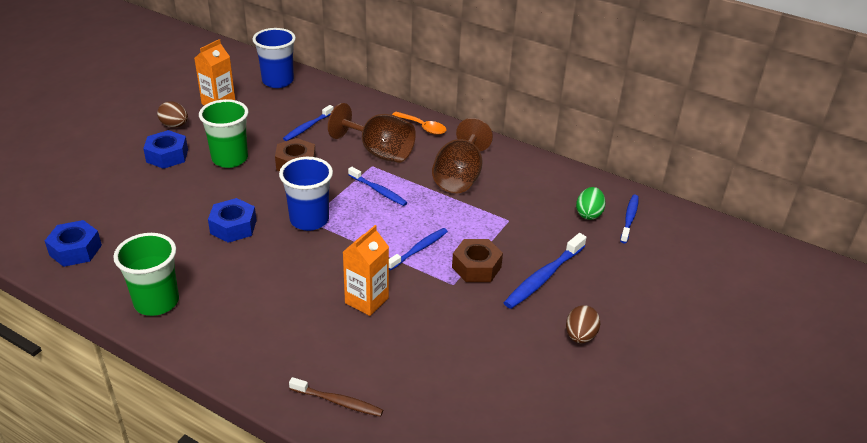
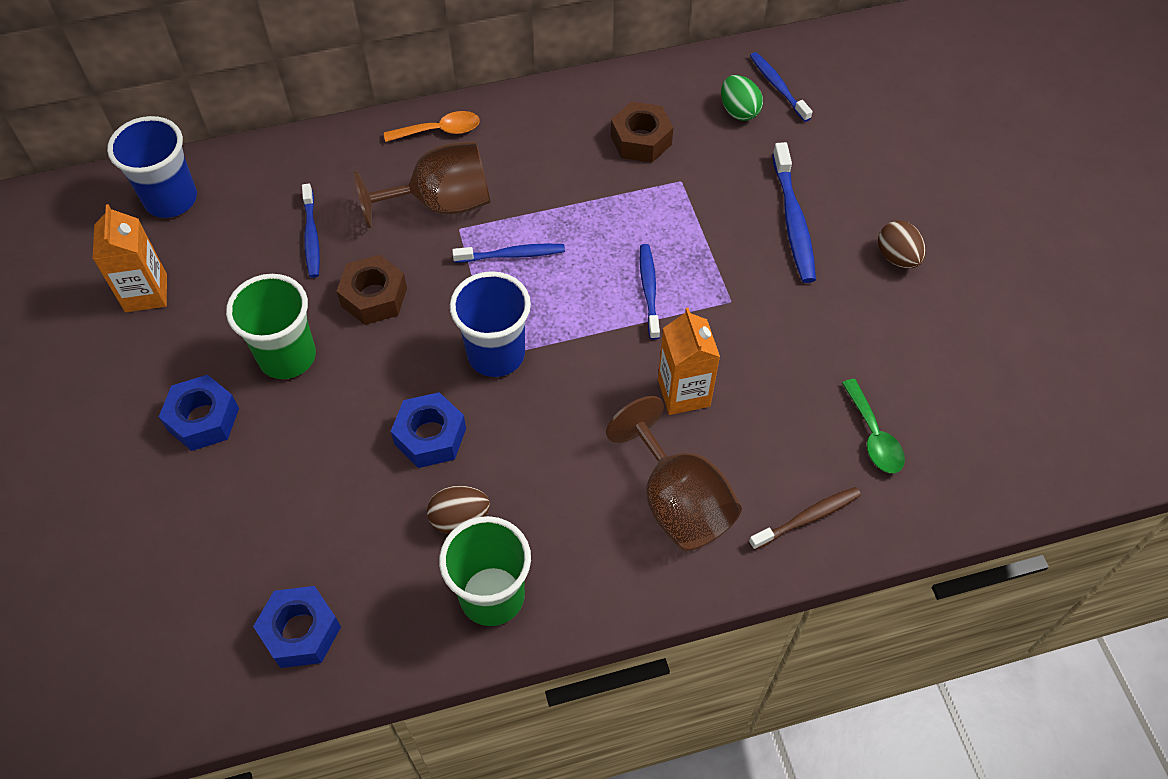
camera: 45 degrees left, 20 degrees up
brown egg [157,102,188,128] -> brown egg moved to [427,485,490,534]
brown goblet [432,118,493,193] -> brown goblet moved to [606,396,742,551]
brown nut [452,239,503,282] -> brown nut moved to [611,102,673,163]
none -> green spoon [842,379,905,473]

